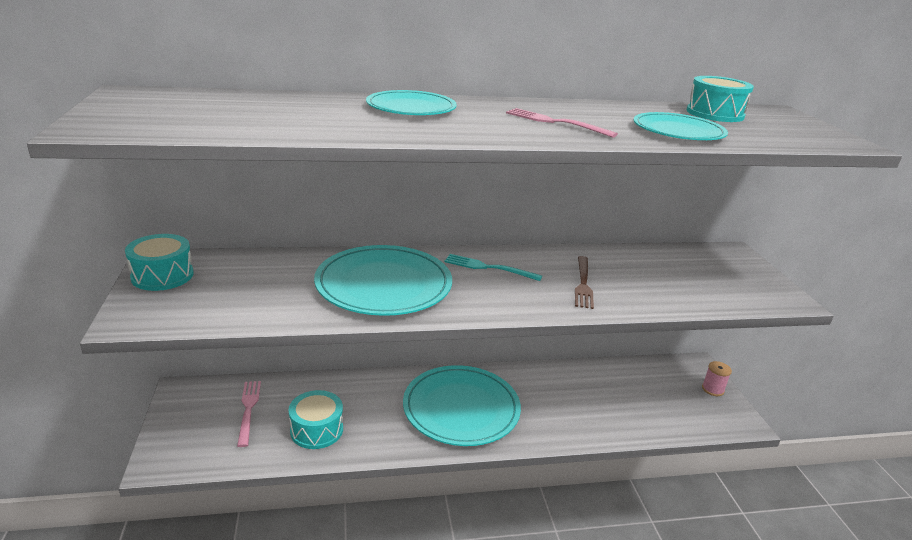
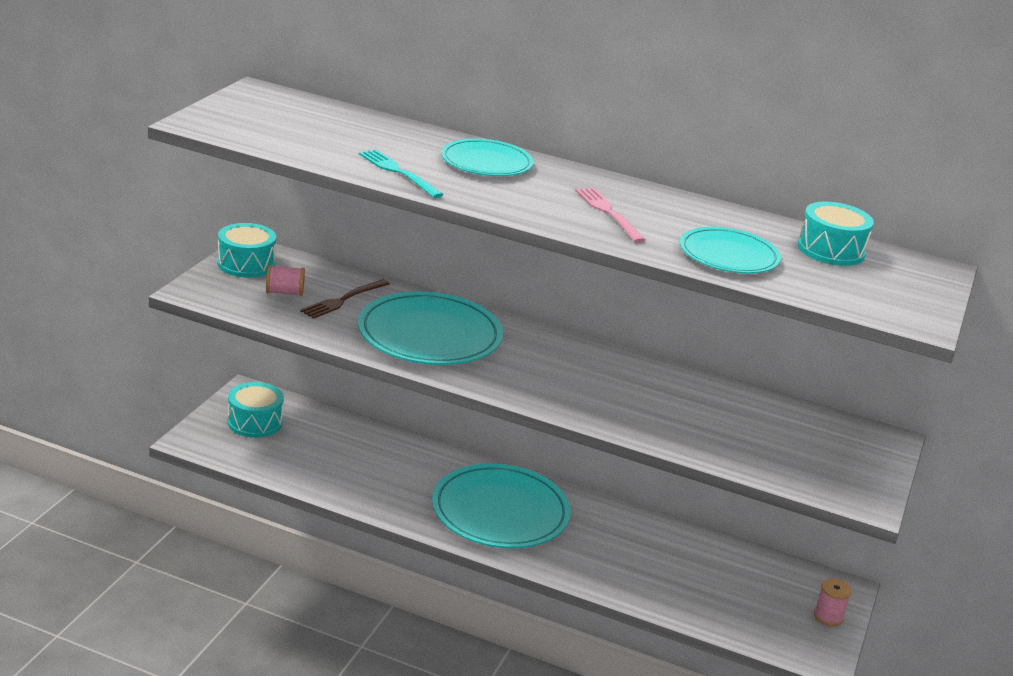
camera: 30 degrees right, 0 degrees up
pink fork [237,381,261,447] -> none
turquoise drum [288,390,343,449] -> turquoise drum moved to [227,382,284,438]
turquoise fork [444,254,542,281] -> turquoise fork moved to [359,149,444,198]
brown fork [575,256,594,309] -> brown fork moved to [300,279,390,319]
none -> pink spool [266,265,305,296]

